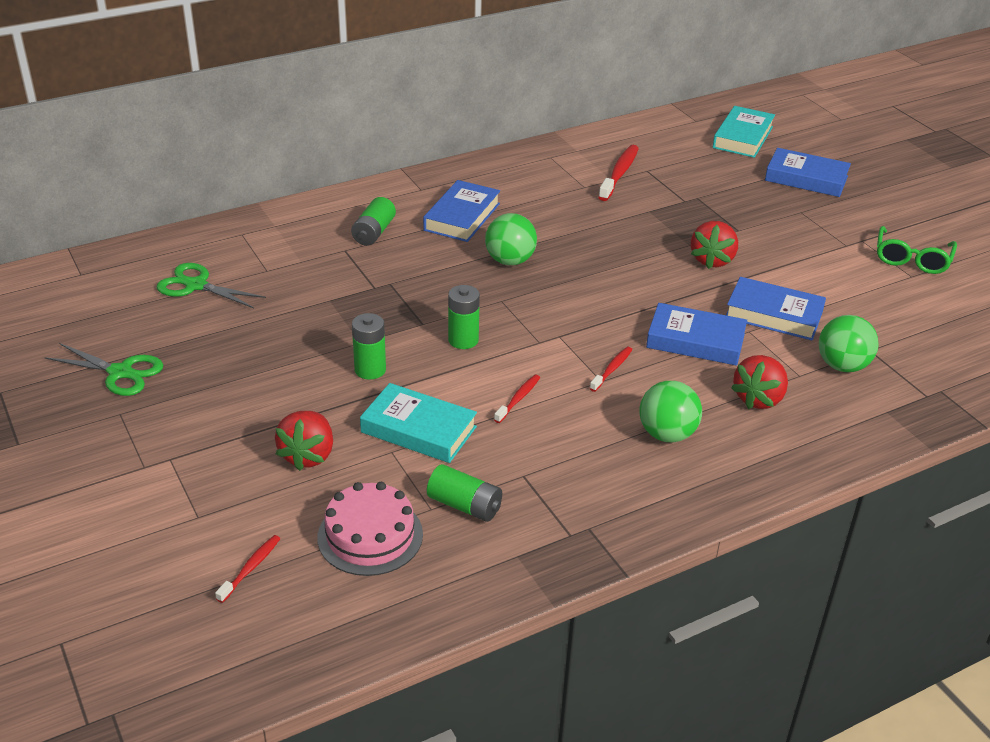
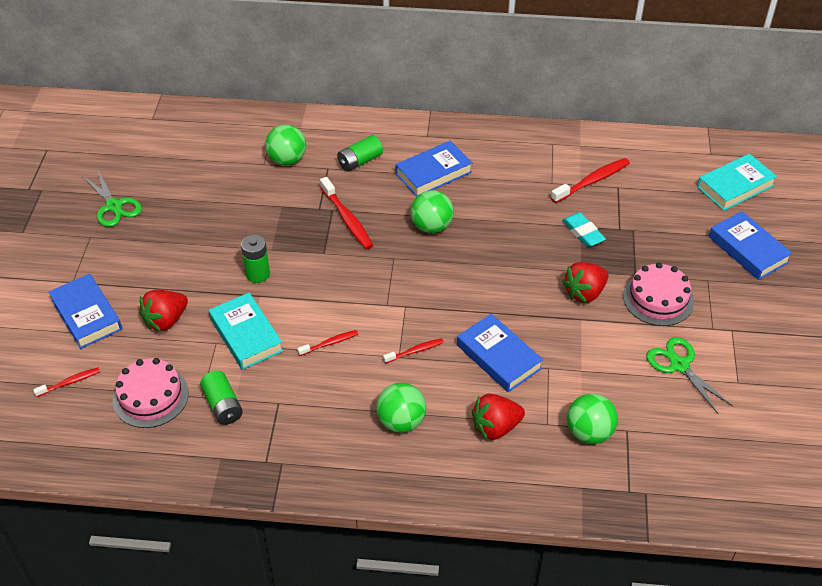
camera: 35 degrees right, 10 degrees up
green scissors [156,263,266,308] -> green scissors moved to [647,337,733,414]
green battery [448,285,480,349] -> none
blue book [726,277,826,340] -> blue book moved to [49,274,122,349]
green glasses [877,226,957,274] -> none
none -> green ball [265,125,306,166]
none -> red toothbrush [320,177,373,249]
none -> turquoise eraser [562,212,606,247]
none -> pink cake [623,263,694,326]

